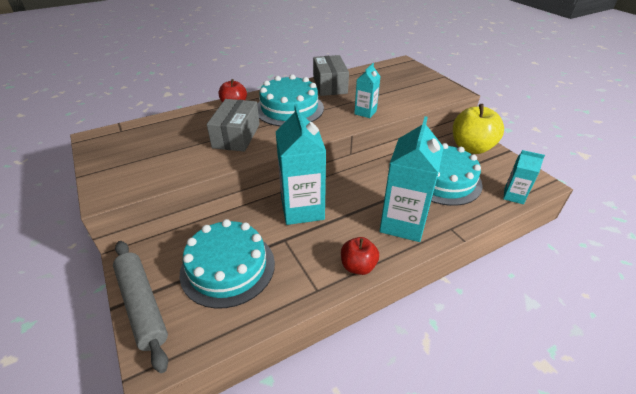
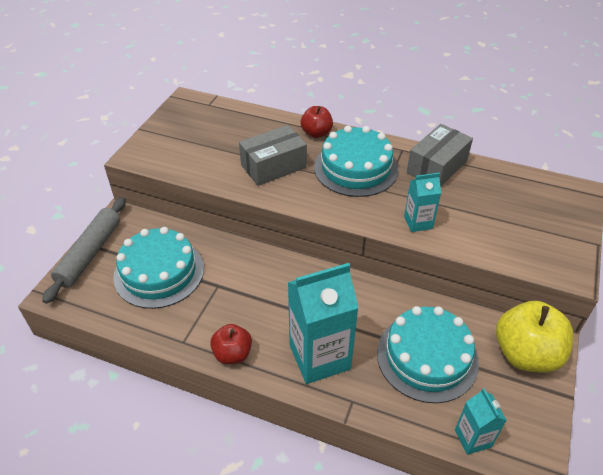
camera: 50 degrees right, 5 degrees up
turquoise carton [276,104,326,225] -> none

